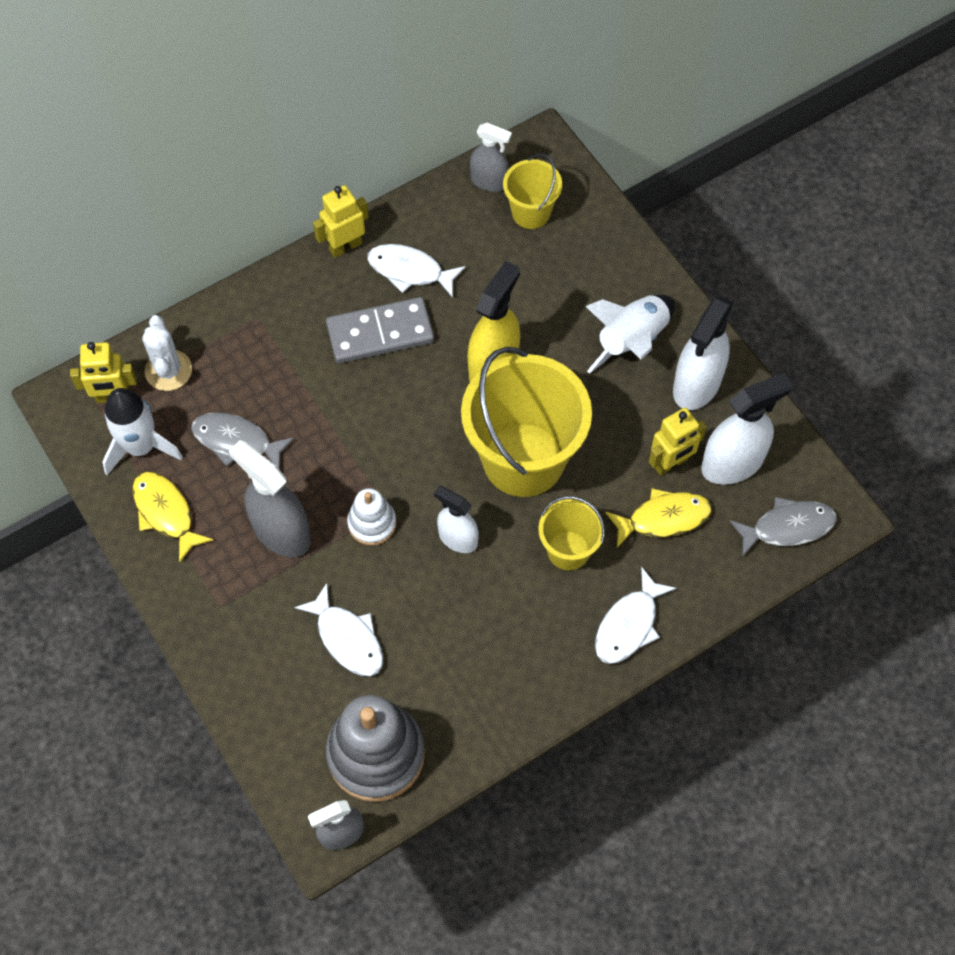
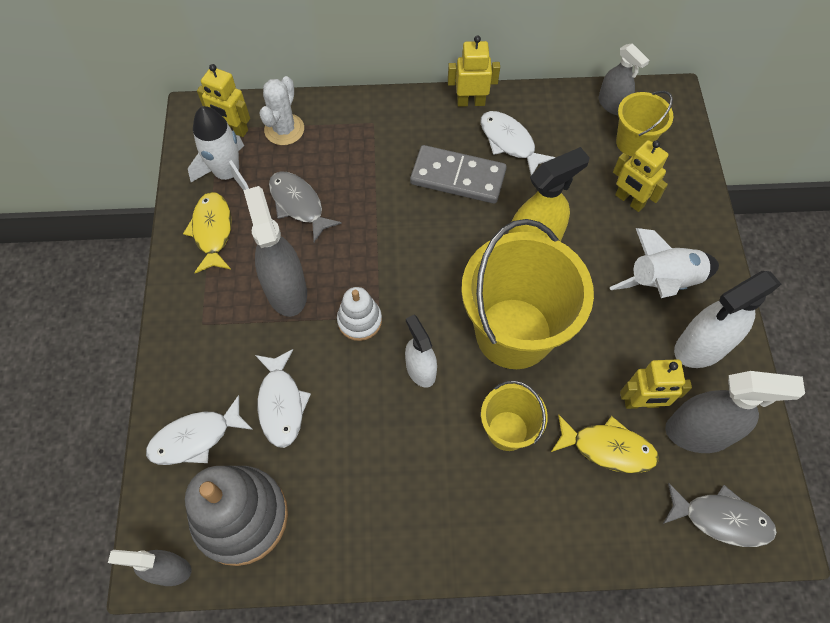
camera: 30 degrees right, 0 degrees up
white fish [595,567,677,664] -> white fish moved to [146,395,253,465]
white spray bottle [701,373,793,485] -> grey spray bottle [665,371,805,453]
none -> yellow robot [613,140,668,212]

